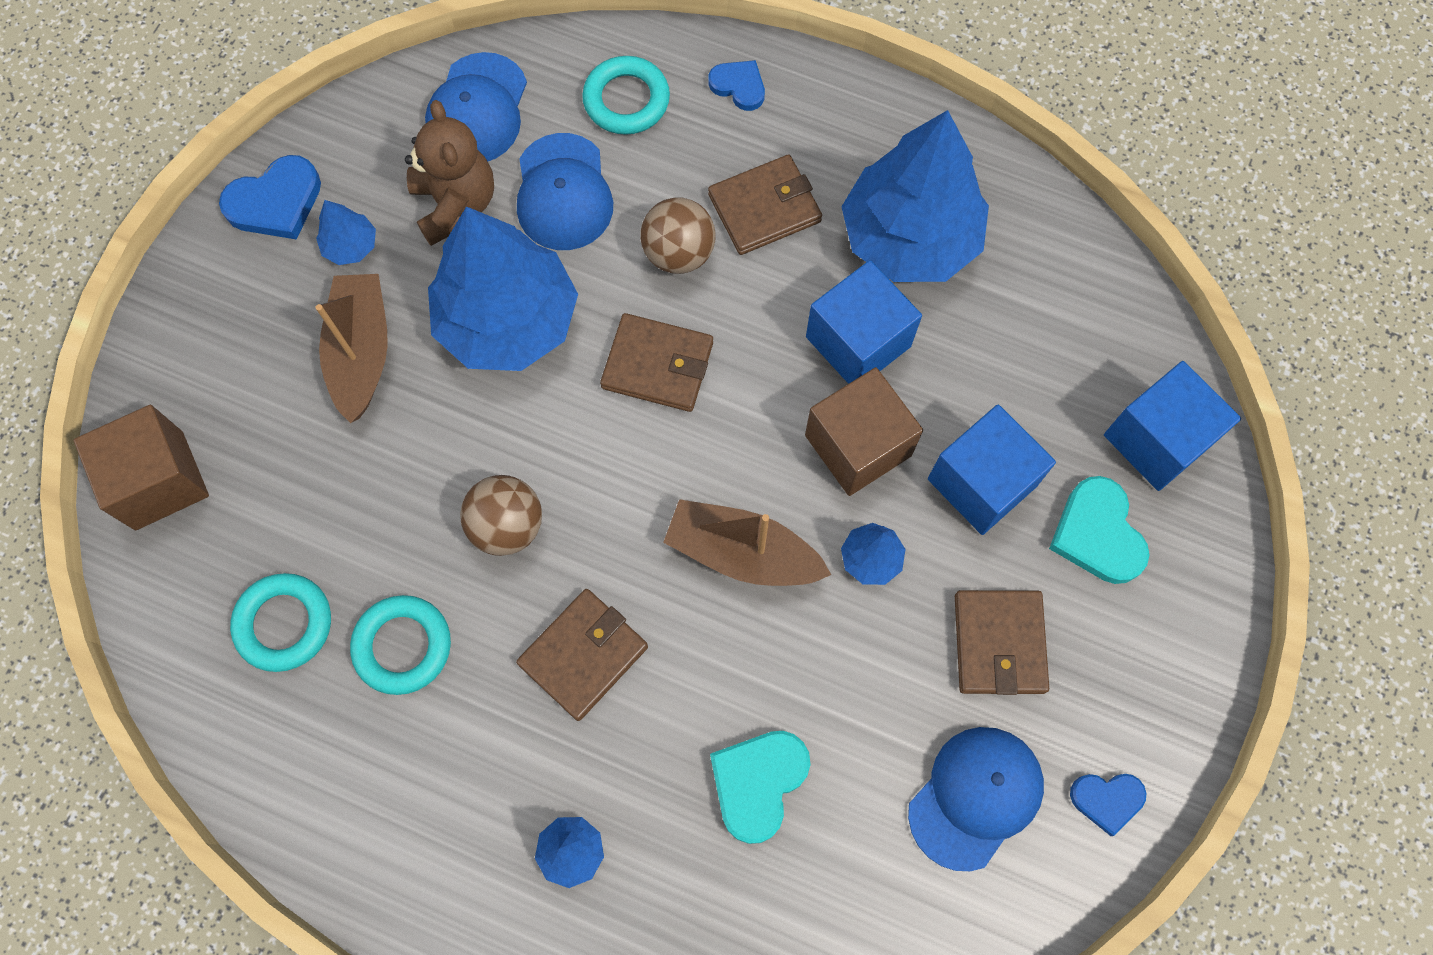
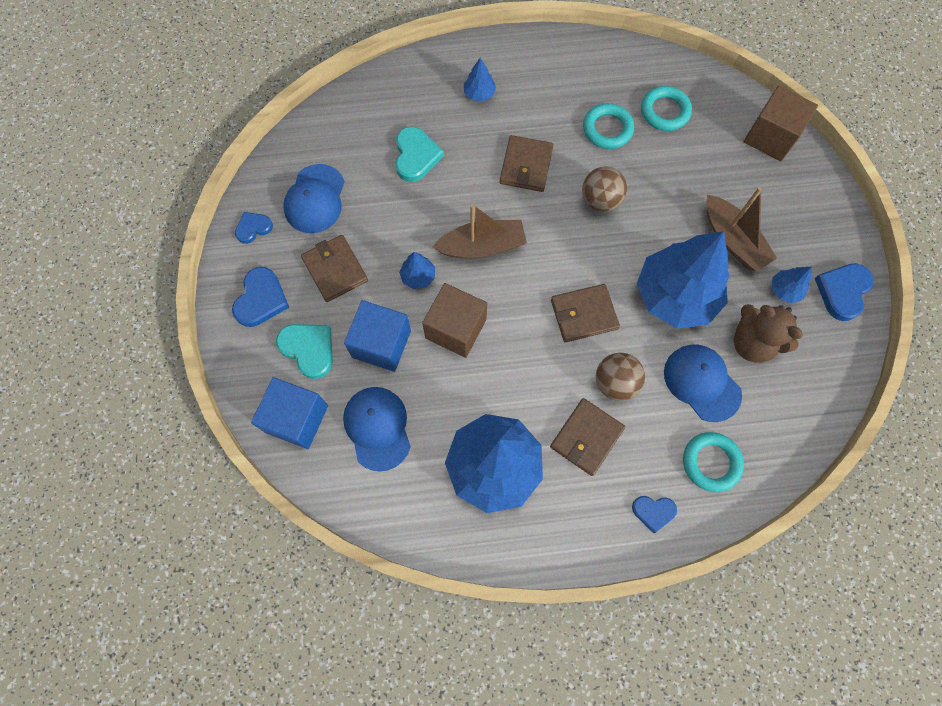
camera: 150 degrees right, 0 degrees up
blue cap [425,52,527,161] -> blue cap moved to [343,387,411,472]
blue cube [806,260,922,384] -> none
none -> blue heart [232,267,289,327]

